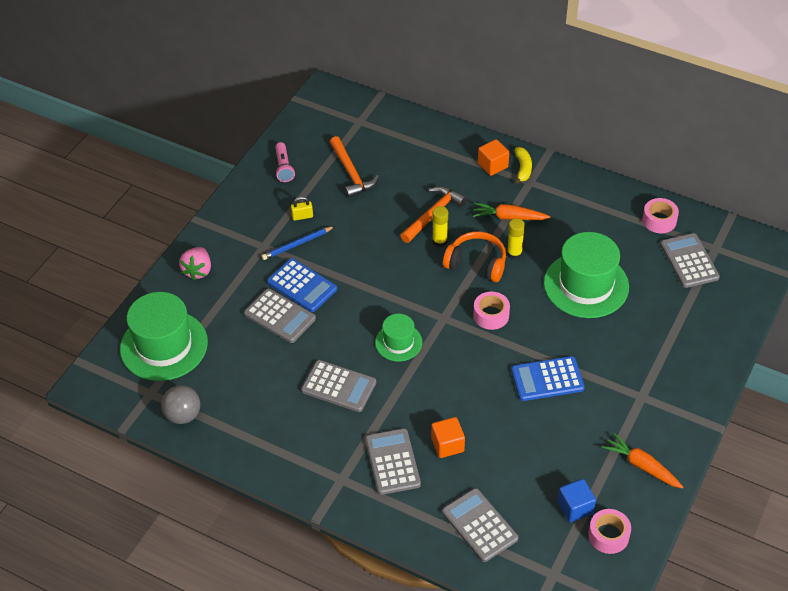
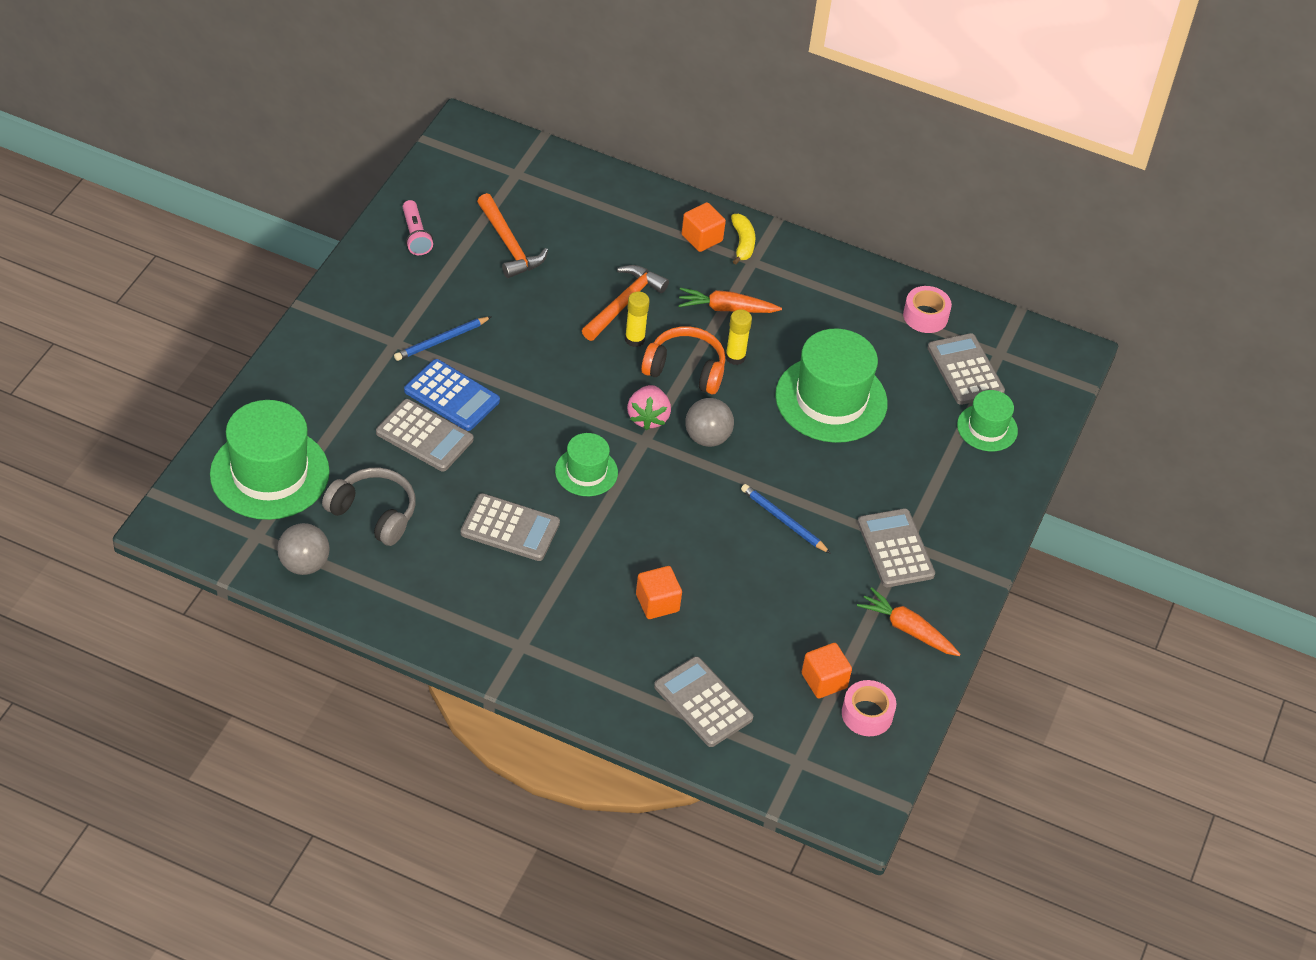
camera: 10 degrees left, 0 degrees up
pink strawberry [179,247,211,280] -> pink strawberry moved to [627,385,671,430]
yellow padlock [291,196,313,221] -> none
grey calculator [365,428,421,495] -> grey calculator moved to [857,508,935,587]
pink tape [473,292,510,330] -> grey ball [685,398,734,447]
blue calculator [511,356,585,401] -> blue pencil [741,484,831,554]
blue cube [557,479,596,523] -> orange cube [802,643,852,699]
none -> grey headphones [322,468,416,546]
none -> green hat [957,390,1018,451]

